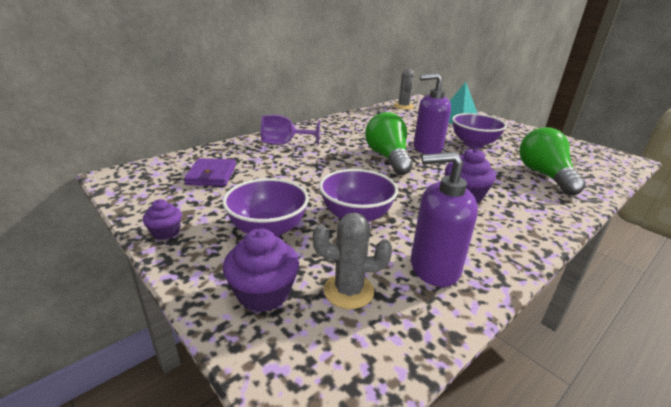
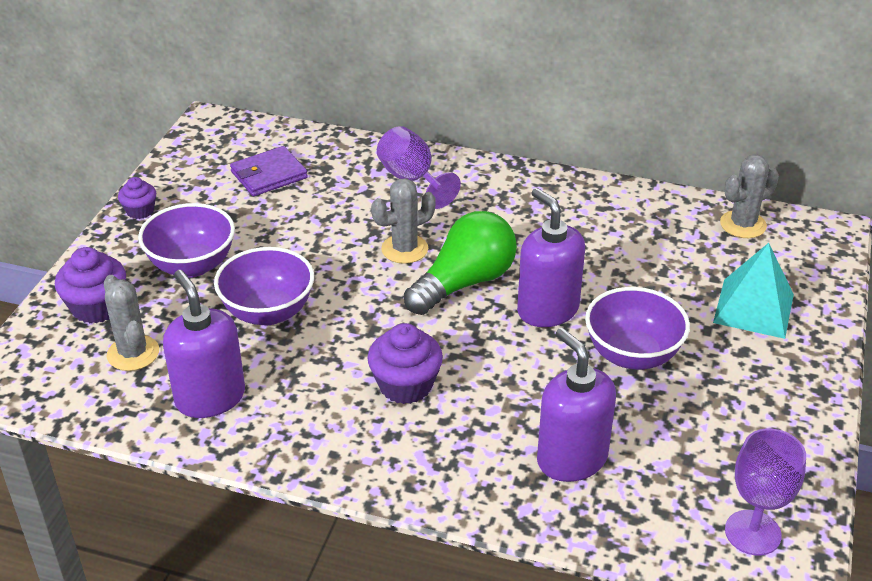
camera: 60 degrees right, 10 degrees up
green light bulb [519,127,586,196] -> purple soap dispenser [537,328,616,482]
none -> grey cactus [371,178,436,264]
none -> purple goblet [725,428,806,555]

